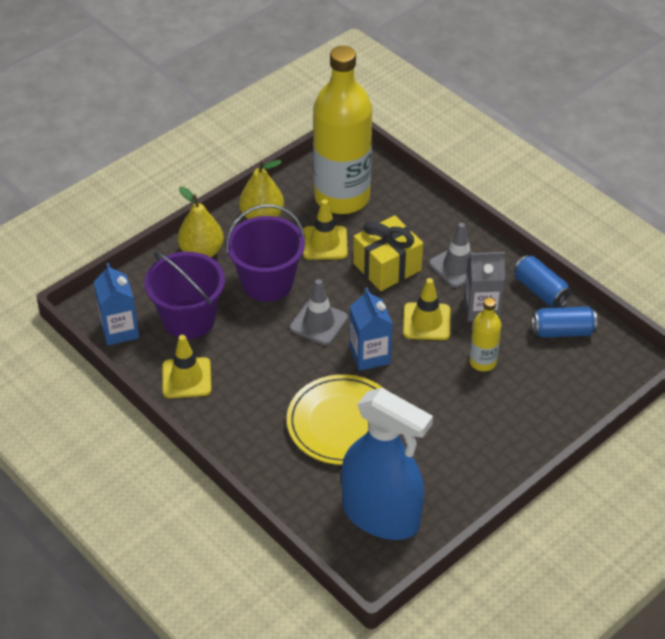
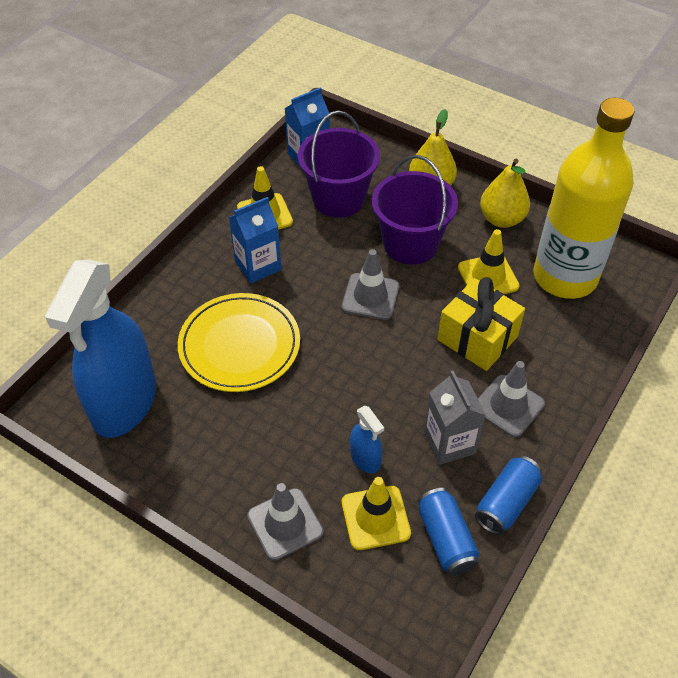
camera: 75 degrees right, 5 degrees up
blue carton [350,287,393,371] -> blue carton moved to [229,197,281,283]
yellow traffic cone [403,278,450,340] -> yellow traffic cone moved to [342,477,411,550]
yellow bottle [469,298,502,371] -> blue spray bottle [350,406,384,473]
none -> grey traffic cone [247,483,323,561]

